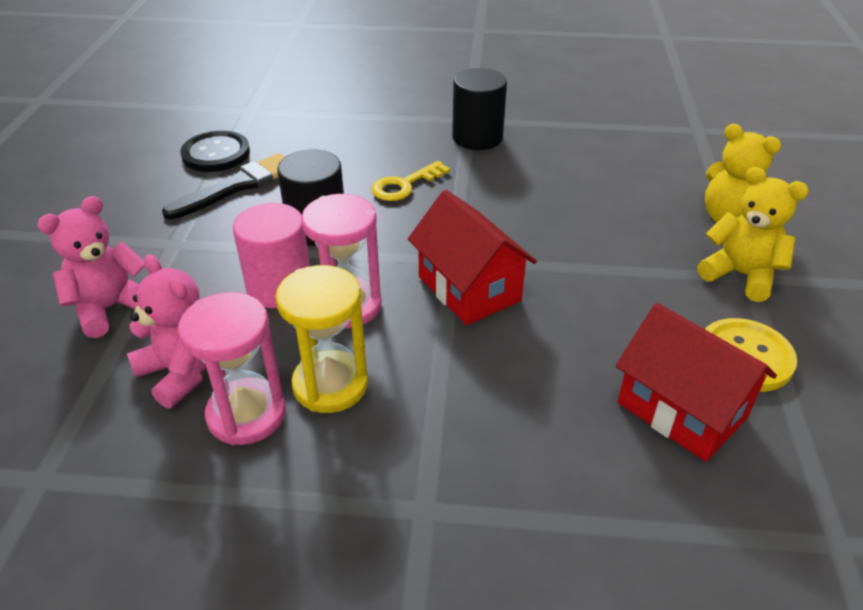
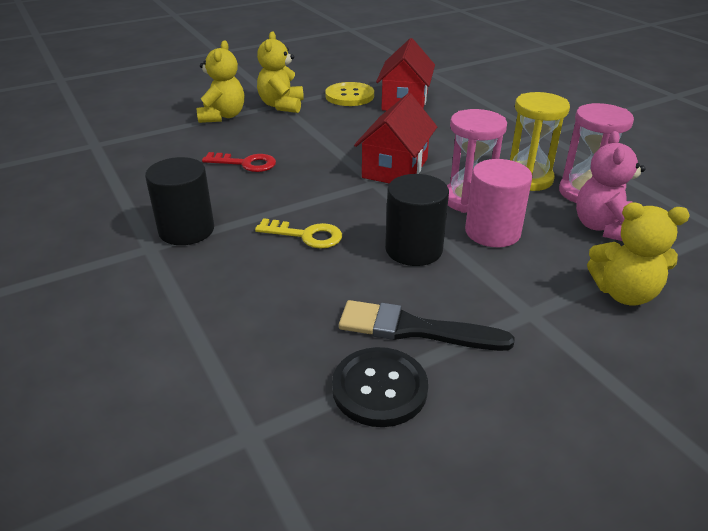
camera: 125 degrees left, 5 degrees down
pink teddy bear [37,196,145,338] -> yellow teddy bear [587,203,690,306]
none -> red key [202,152,276,172]

